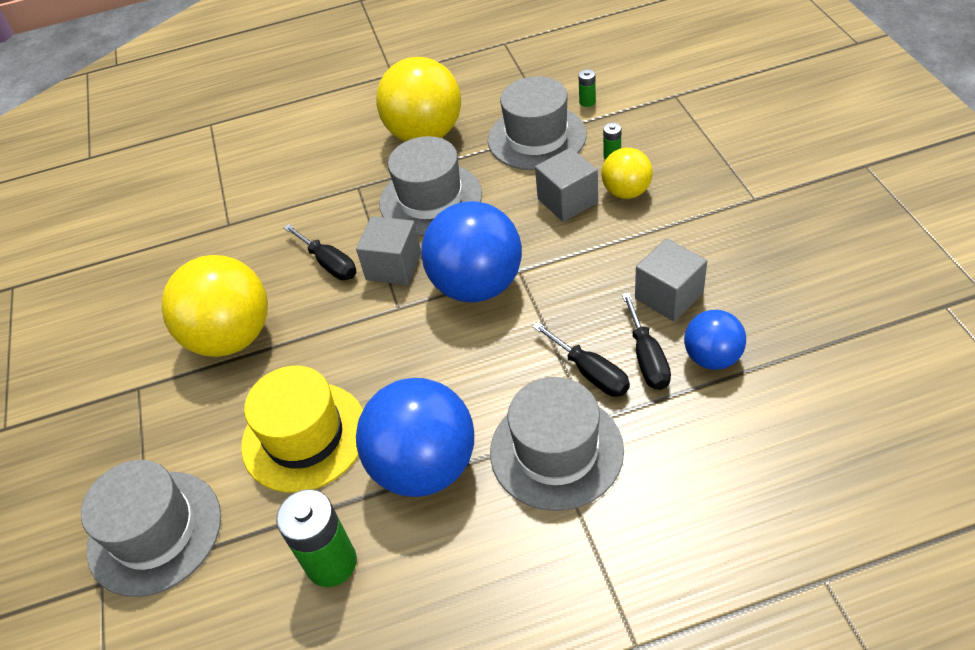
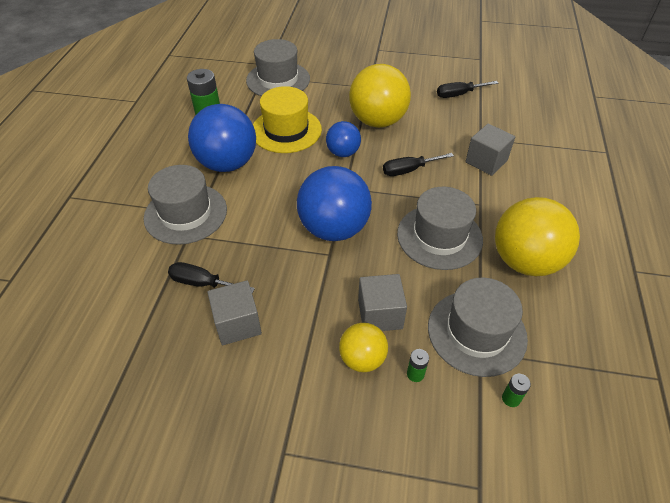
camera: 110 degrees right, 0 degrees up
grey cube [356,216,421,285] -> grey cube moved to [465,124,515,176]
black screwdriver [532,322,630,397] -> black screwdriver moved to [437,81,498,98]
blue ball [684,310,746,370] -> blue ball moved to [326,121,361,157]

